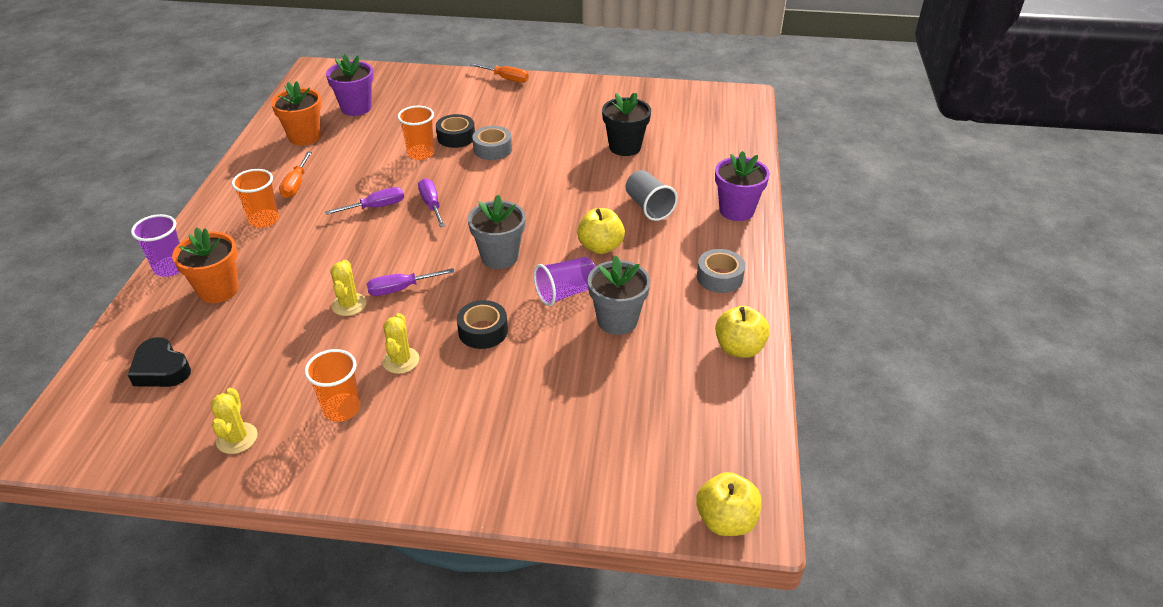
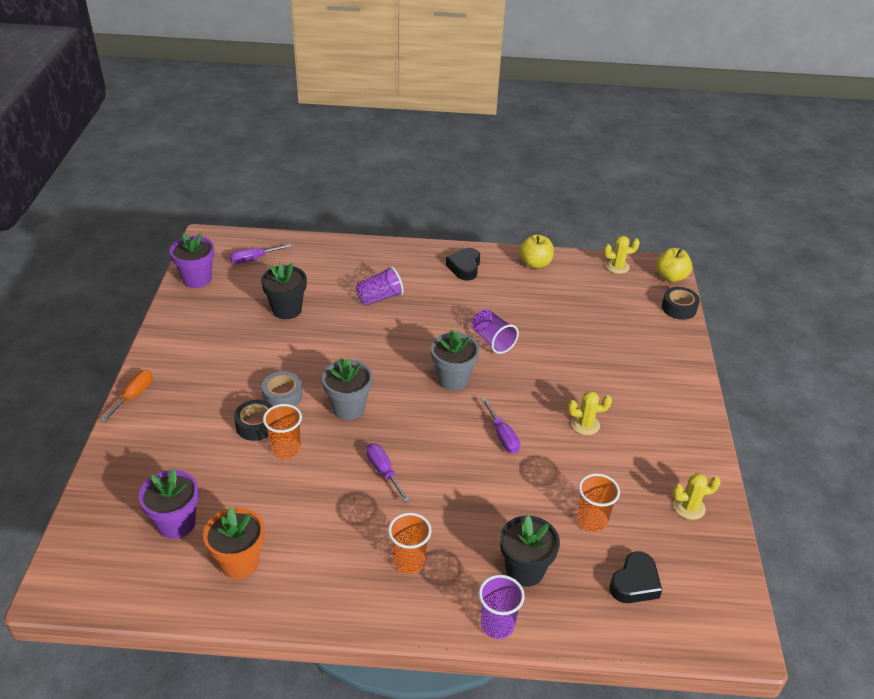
camera: 95 degrees left, 0 degrees up
orange flower pot [172,227,239,303] -> black flower pot [500,515,560,587]
orange screwdriver [279,151,312,198] -> none
orange cup [305,349,361,422] -> orange cup moved to [577,473,620,532]
yellow cactus [331,260,366,316] -> yellow cactus moved to [604,236,640,274]
purple screwdriver [418,178,445,227] -> purple screwdriver moved to [230,244,292,264]
black tape [457,300,508,349] -> black tape moved to [662,287,700,320]
yellow apple [577,208,625,254] -> none
grey flower pot [588,255,650,335] -> grey flower pot moved to [322,357,373,420]
grey cup [626,170,678,221] -> purple cup [356,266,404,306]
grey tape [697,249,745,293] -> black heart [446,248,480,280]
purple flower pot [715,151,770,221] -> purple flower pot moved to [170,233,214,288]

